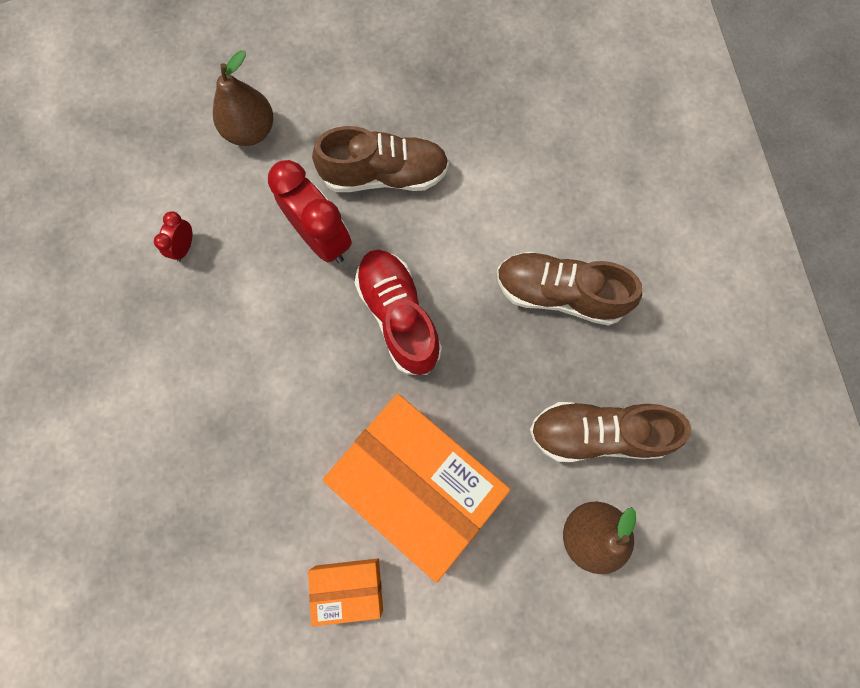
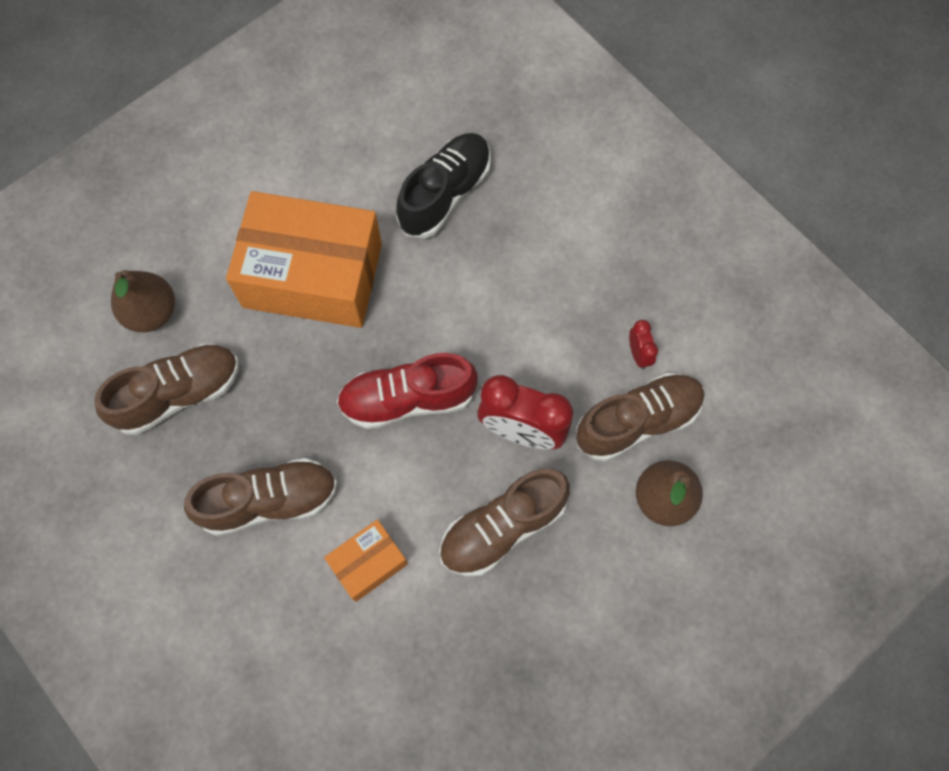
camera: 150 degrees right, 5 degrees down
orange box [308,559,383,627] -> orange box moved to [324,519,408,602]
red shoe [355,250,442,375] -> red shoe turned 135 degrees clockwise [337,353,478,429]
none -> black shoe [396,133,491,238]
none -> brown shoe [576,373,705,462]

